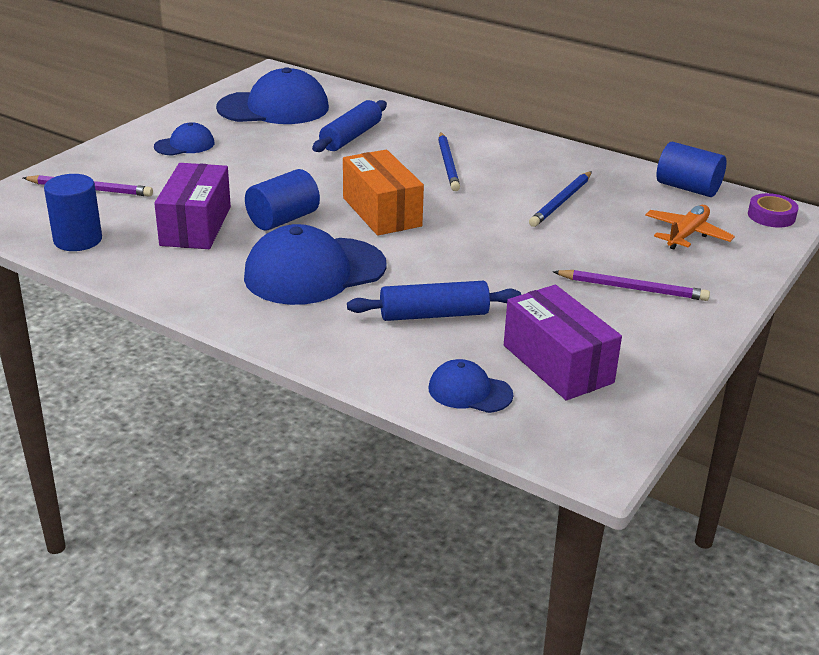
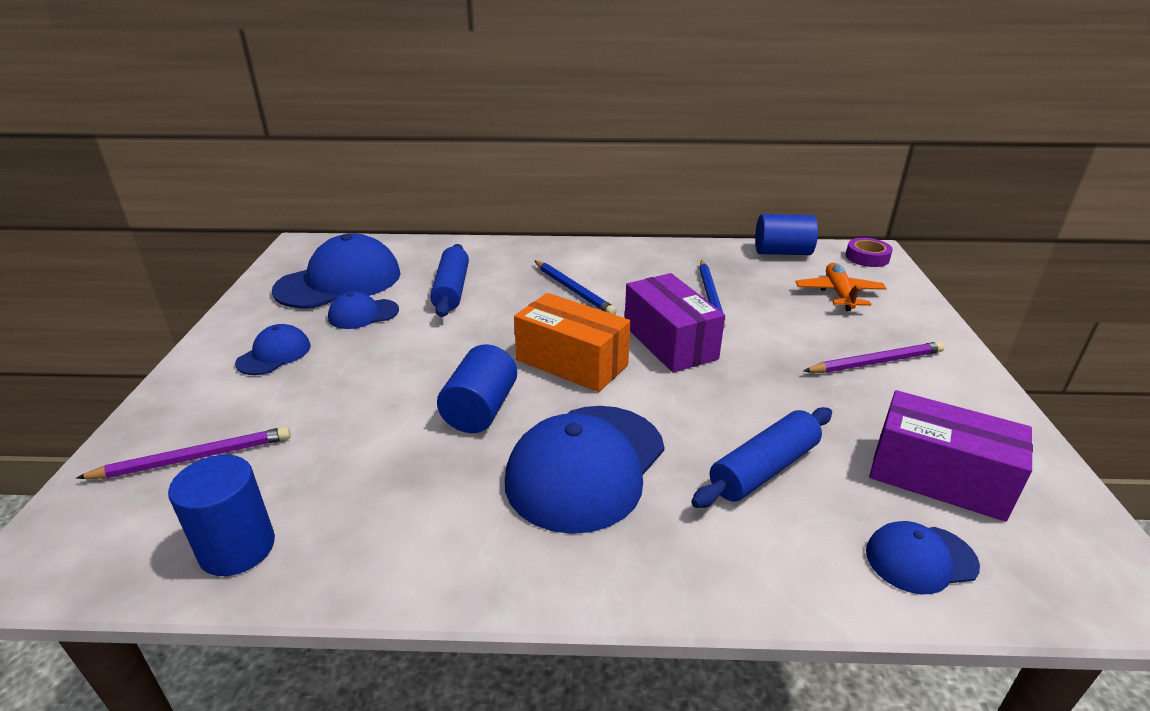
camera: 30 degrees left, 0 degrees up
purple box [154,163,231,249] -> purple box moved to [625,273,725,373]
none -> blue cap [328,291,399,329]

